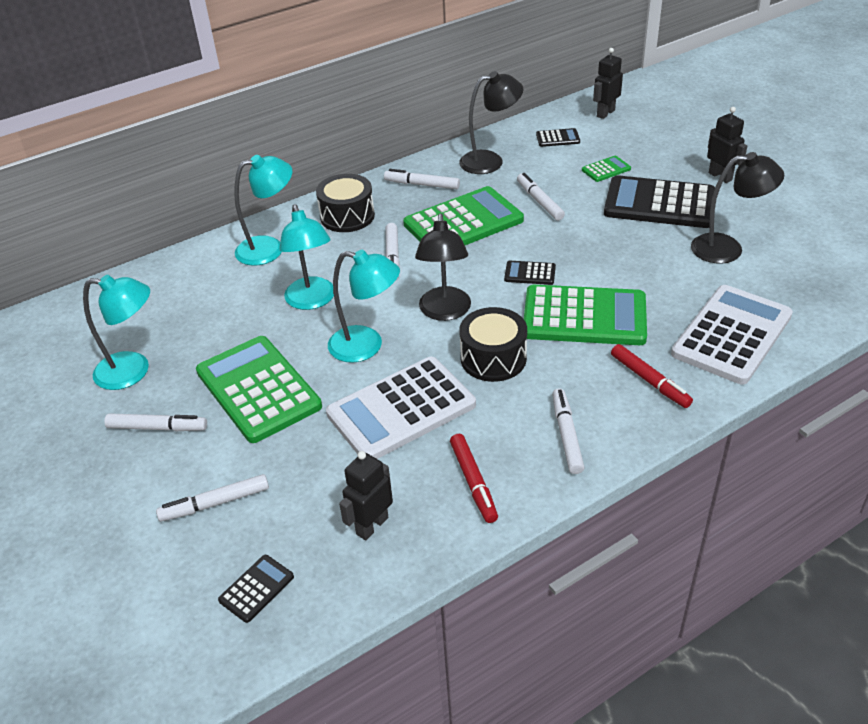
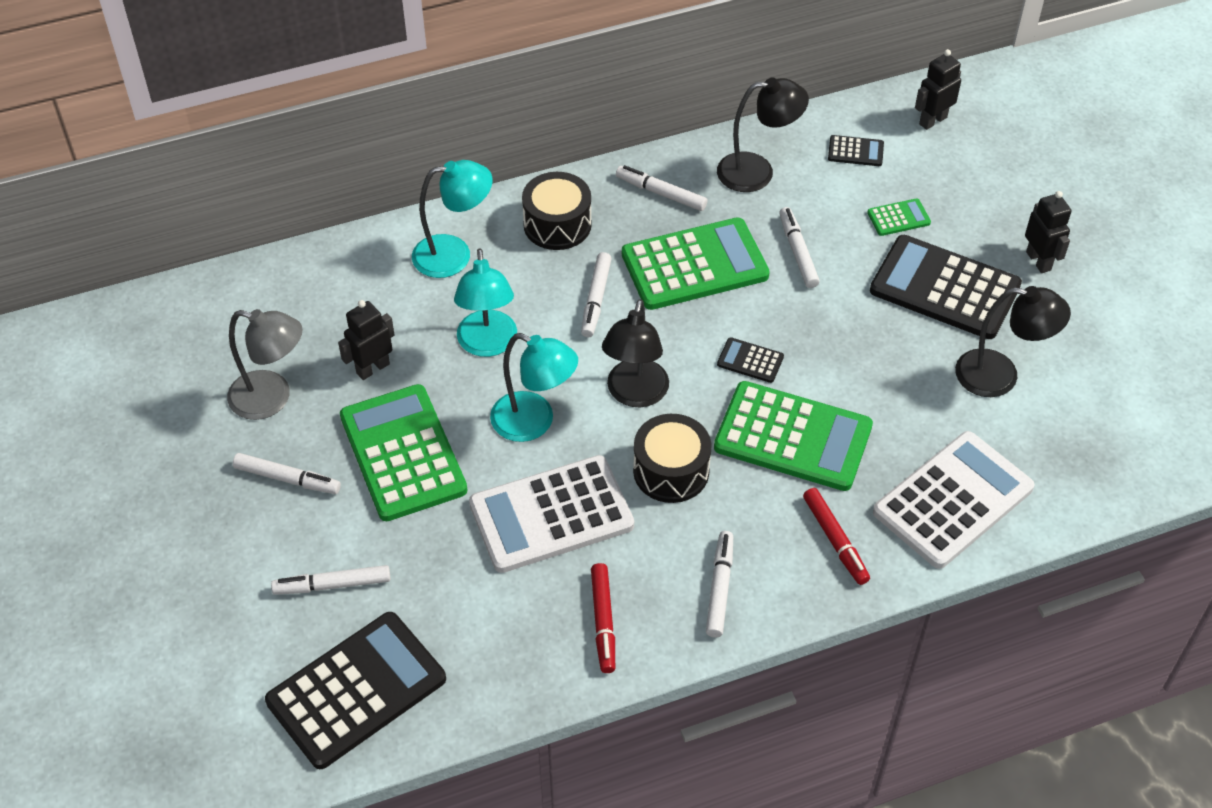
camera: 10 degrees right, 10 degrees up
turquoise lamp [83,275,150,390] -> grey lamp [227,309,303,420]
black calculator [218,555,294,623] -> black calculator [265,612,446,769], size x2.31
black robot [339,451,393,540] -> black robot moved to [338,300,395,380]

